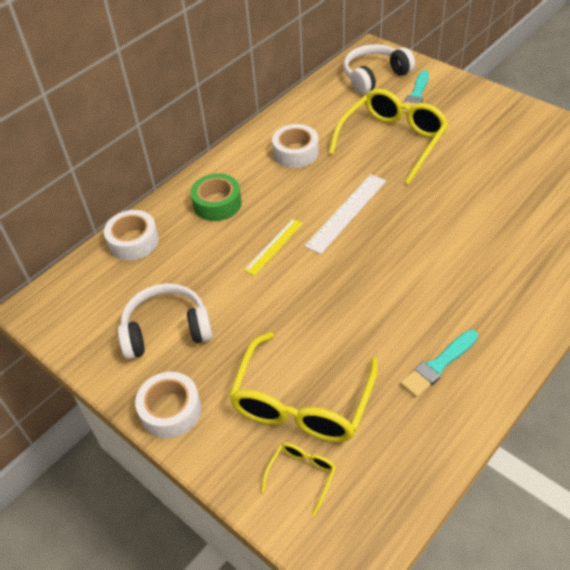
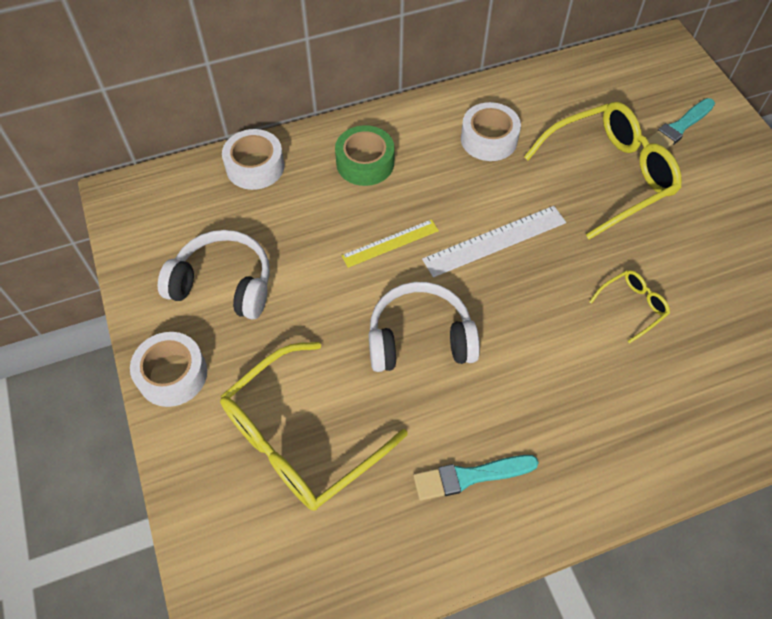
camera: 25 degrees right, 10 degrees up
yellow glasses [261,443,336,516] -> yellow glasses moved to [589,270,670,343]
white headphones [344,44,415,95] -> white headphones moved to [369,282,480,372]

